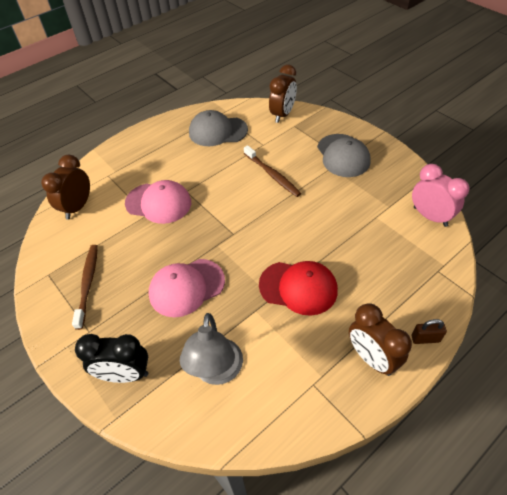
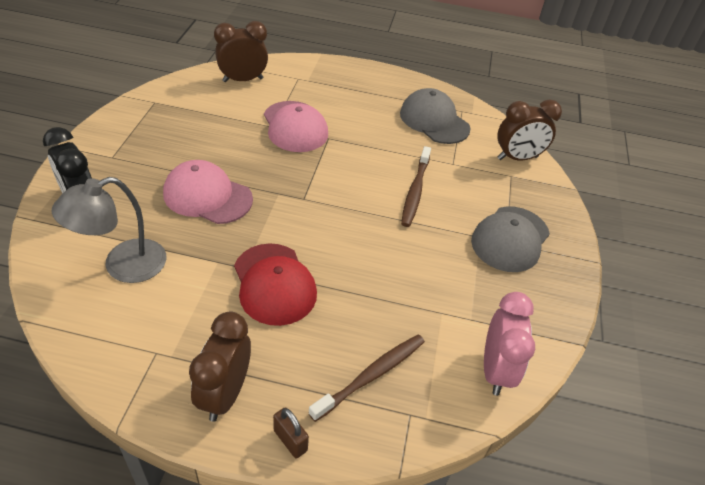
camera: 45 degrees right, 5 degrees down
brown toothbrush [72,245,98,330] -> brown toothbrush moved to [309,335,425,422]

